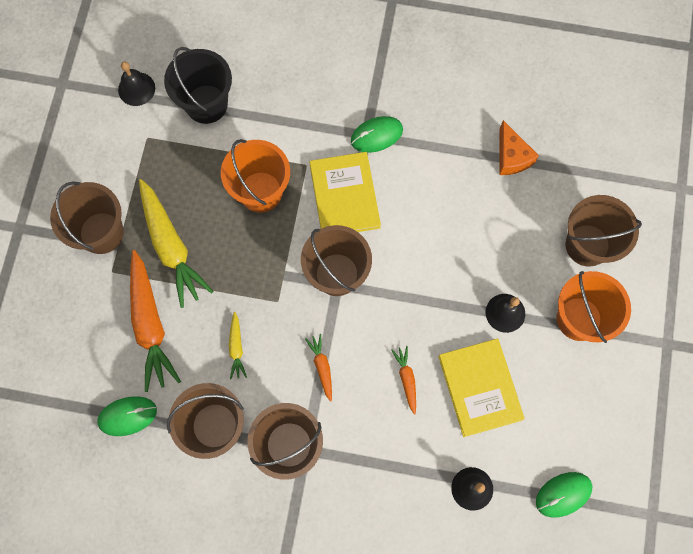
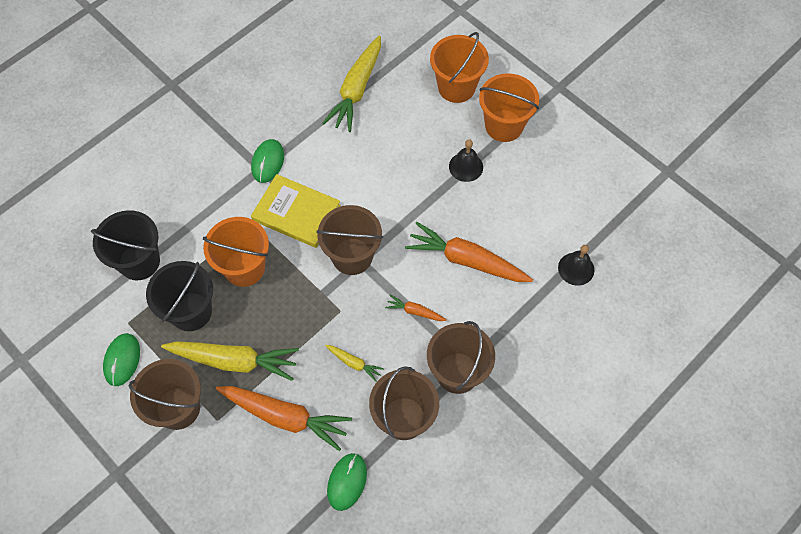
camera: 55 degrees left, 10 degrees down
black bell [118,61,155,106] -> none
orange carrot [391,346,416,415] -> orange carrot [405,222,533,282], size x2.13
yellow book [438,338,525,437] -> none
orange cheese [499,120,539,175] -> yellow carrot [323,36,381,132]
green mouse [536,472,592,518] -> green mouse moved to [103,333,140,386]
brown bucket [566,195,642,267] -> orange bucket [430,32,489,103]
none -> black bucket [146,261,213,331]

